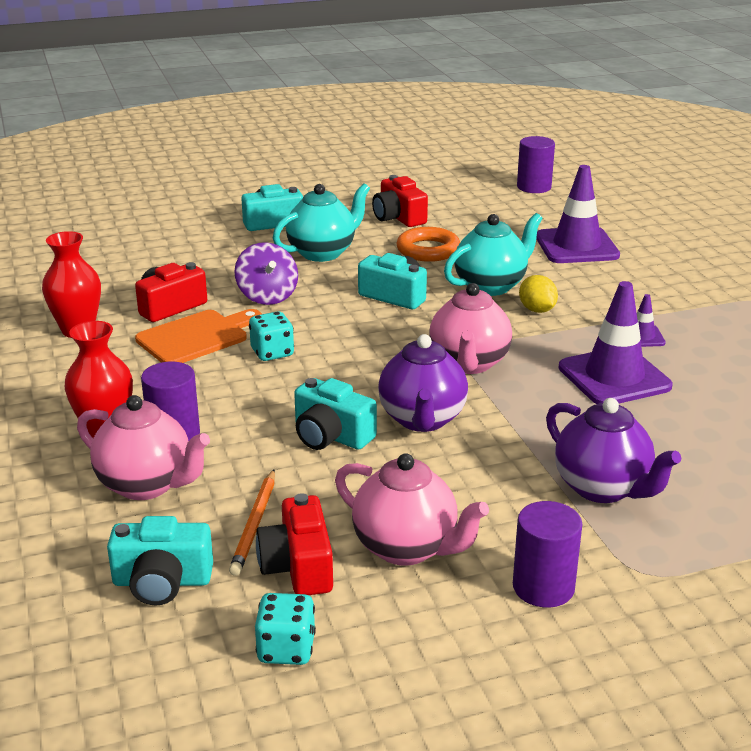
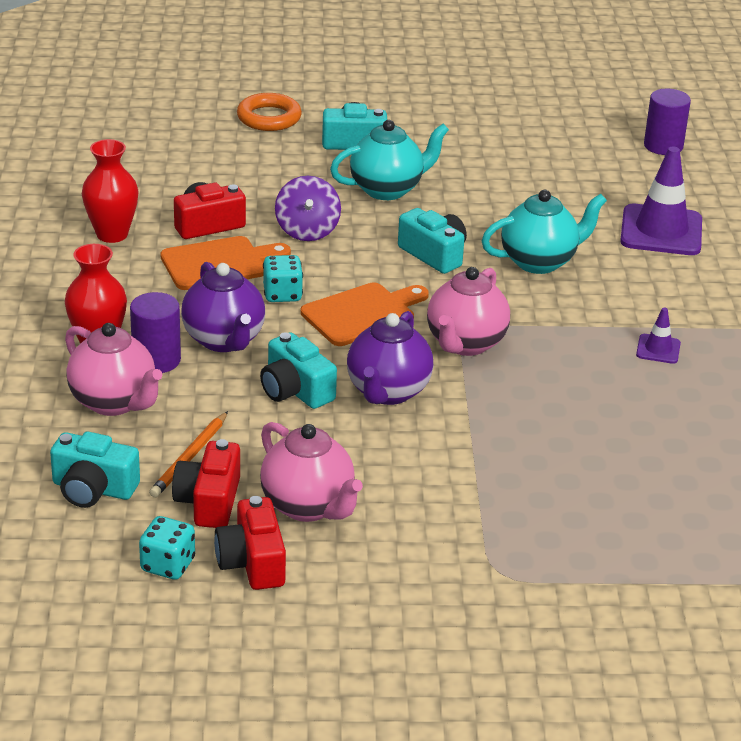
camera: 15 degrees right, 5 degrees up
red camera [372,175,428,227] -> red camera moved to [214,496,286,590]
orange ring [396,227,460,262] -> orange ring moved to [237,93,302,131]
purple cylinder [513,501,582,607] -> none
yellow lemon [519,275,558,313] -> none
purple teapot [546,398,681,503] -> purple teapot moved to [181,262,265,352]
purple traffic cone [559,281,673,404] -> none
none -> orange cutting board [300,283,429,346]

